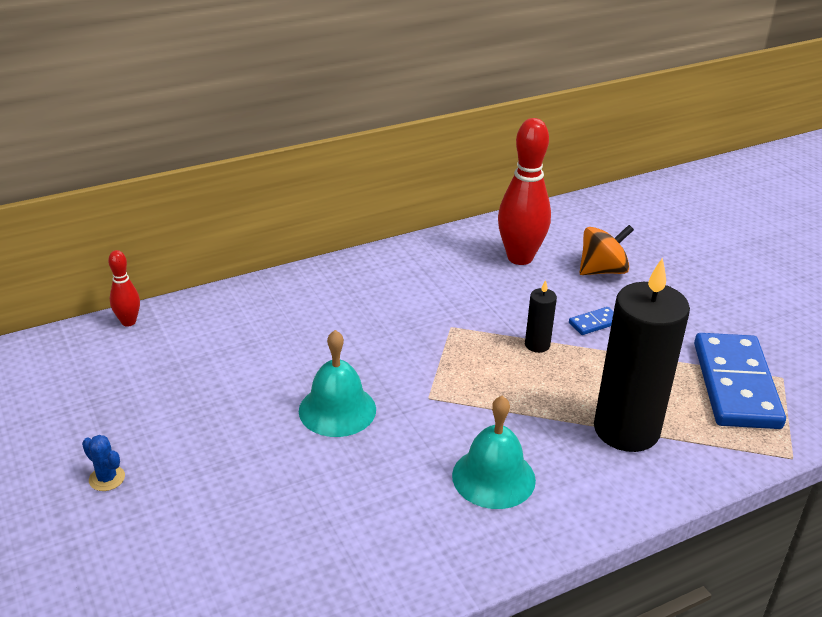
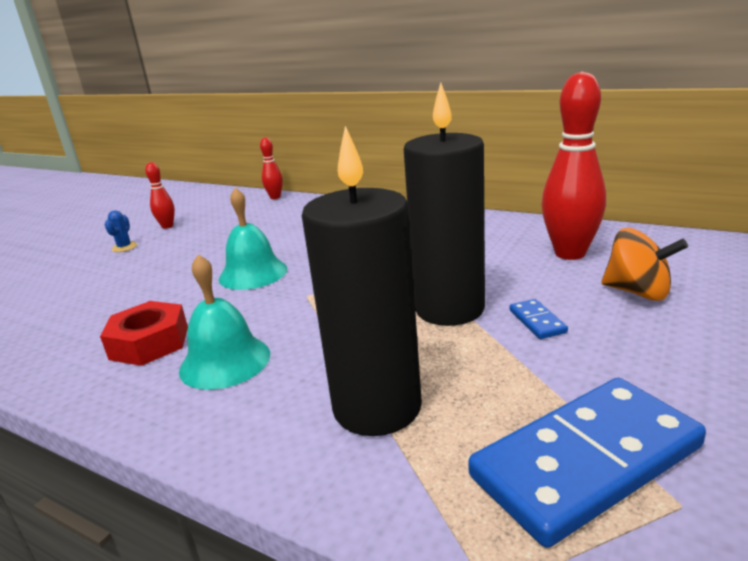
camera: 60 degrees right, 10 degrees down
black candle [525,280,557,353] -> black candle [404,82,485,326], size x2.34
blue domino [569,307,614,335] -> blue domino turned 45 degrees clockwise [510,299,568,339]
none -> red nut [100,301,188,366]
none -> red bowling pin [145,162,175,229]

